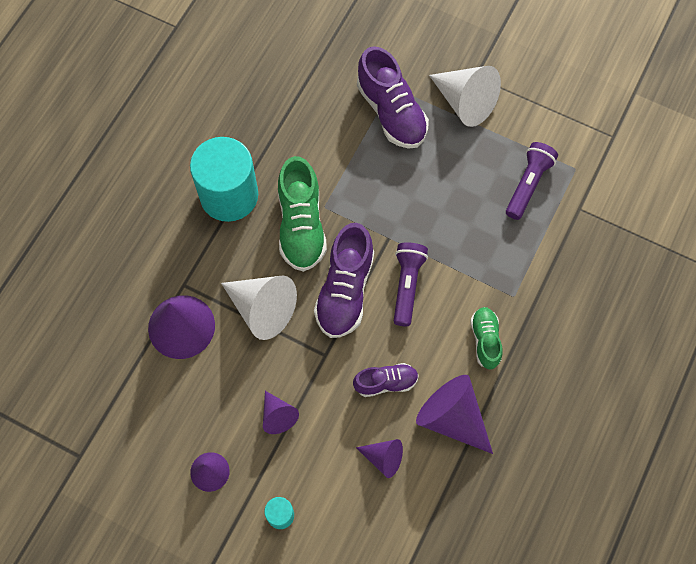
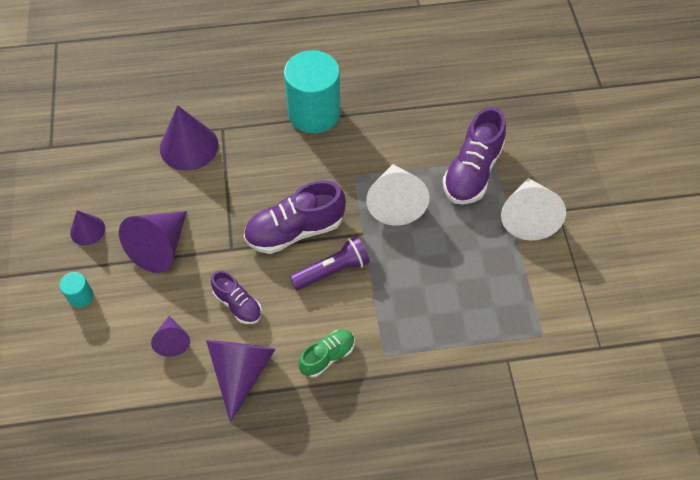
camera: 55 degrees right, 10 degrees down
white cone [221,276,297,340] -> white cone moved to [366,164,429,226]
purple cone [263,391,299,434] -> purple cone [119,211,187,273], size x1.79
green shoe [278,156,327,272] -> none
purple flashlight [506,142,558,220] -> none

